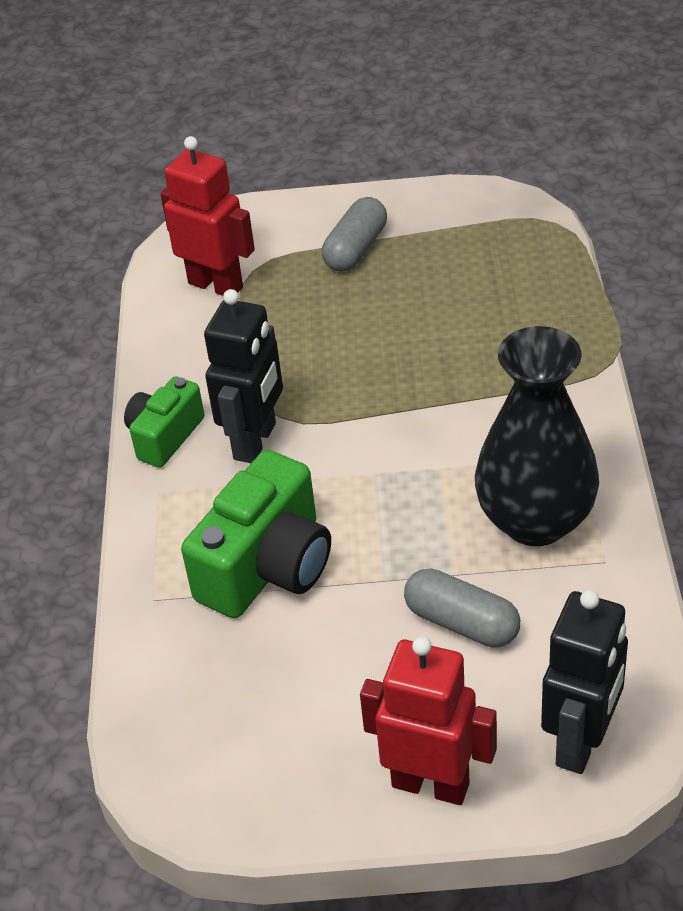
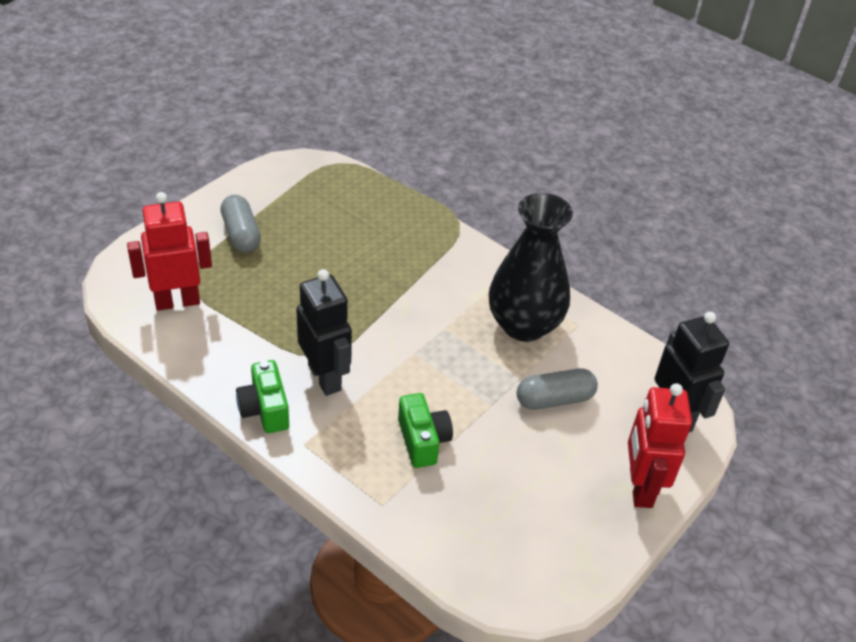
camera: 55 degrees left, 0 degrees up
green camera [181,450,331,618] -> green camera [398,393,453,468], size x0.60
red robot [360,636,497,805] -> red robot turned 60 degrees counterclockwise [628,383,692,508]

